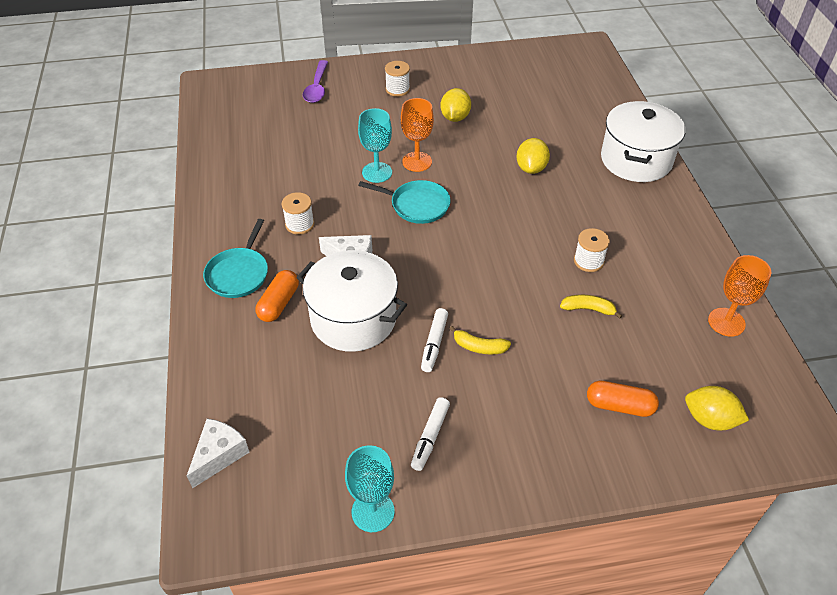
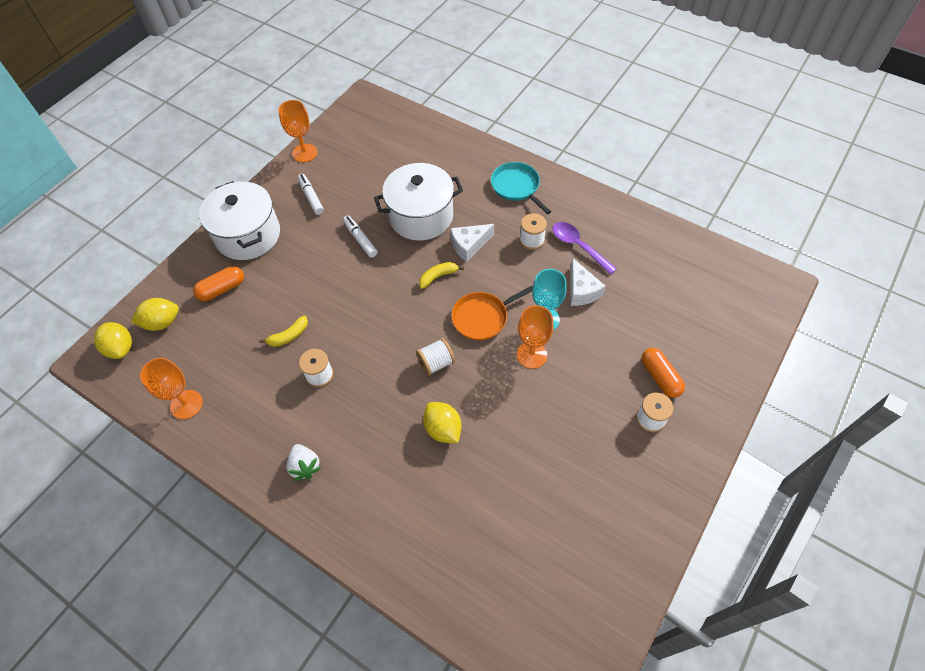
camera: 135 degrees right, 10 degrees up
white cheese [187,418,249,488] -> white cheese moved to [570,258,606,306]
orange capsule [256,270,299,322] -> orange capsule moved to [641,348,685,398]
purple spoon [303,60,328,103] -> purple spoon moved to [552,222,617,275]
turquoise goblet [345,445,395,532] -> orange goblet [278,100,317,162]
turquoise pan [358,180,451,224] -> orange pan [451,286,533,341]
yellow lemon [441,88,471,122] -> yellow lemon moved to [94,322,132,359]
yellow banana [450,326,511,354] -> yellow banana moved to [419,262,464,289]
white pot [601,101,686,182] -> white pot moved to [199,181,280,260]
none -> white strawberry [287,444,322,481]
none -> white spool [416,338,455,376]

